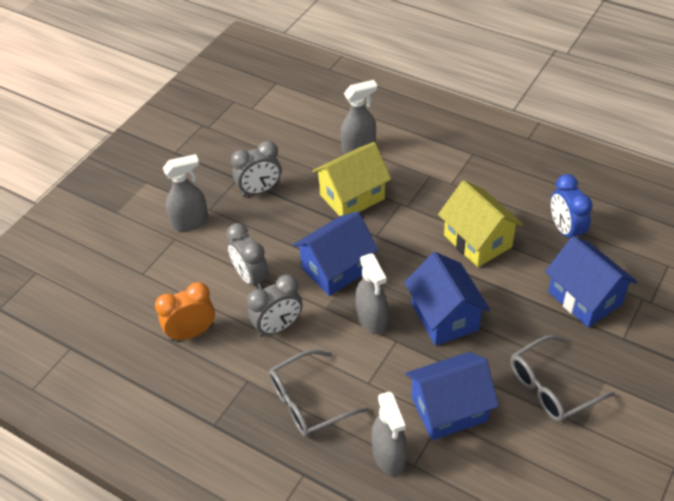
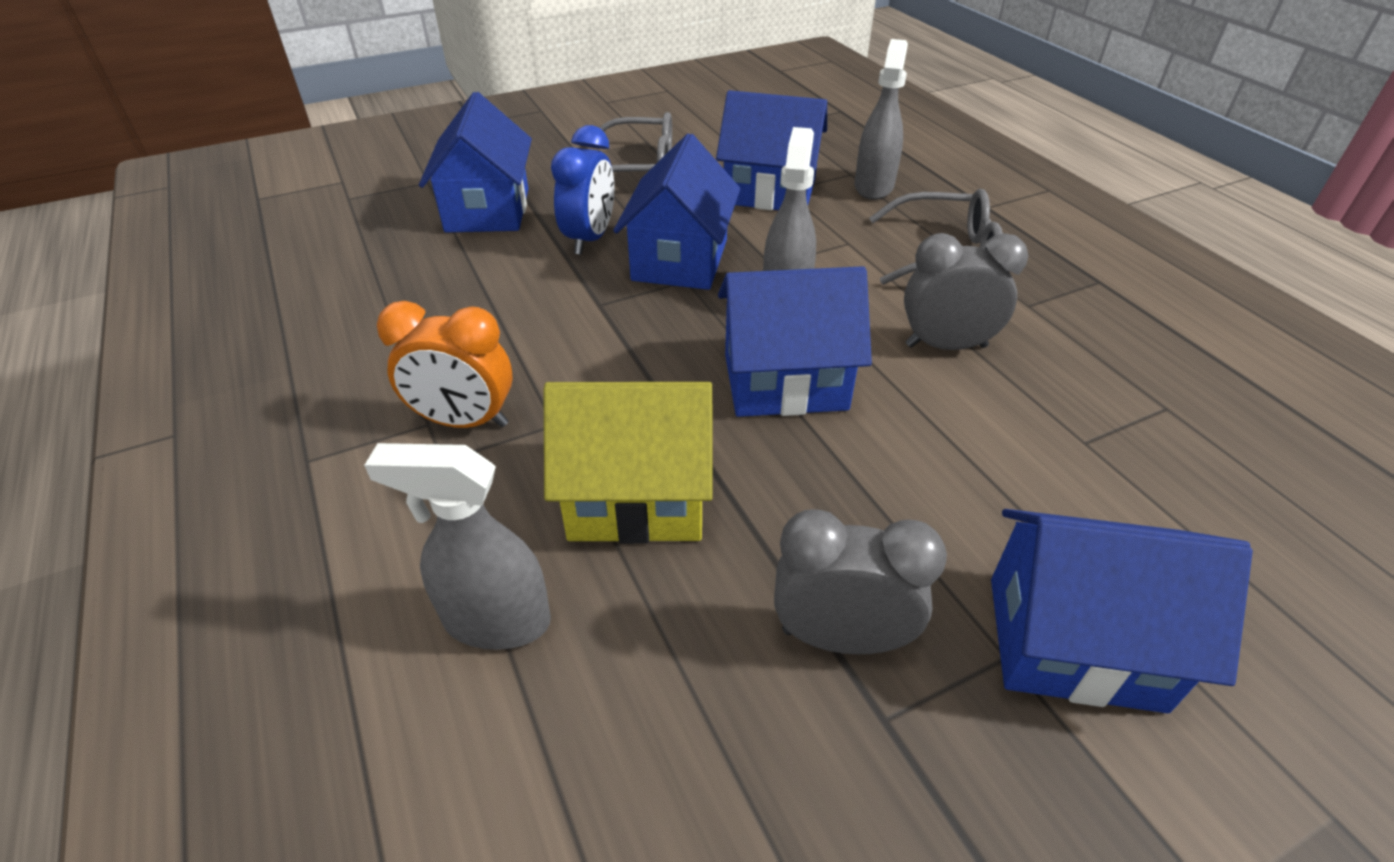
camera: 150 degrees left, 5 degrees down
orange clock [155,282,215,342] -> orange clock moved to [377,301,513,428]
grey spray bottle [163,154,209,231] -> blue house [991,509,1253,713]
grey clock [226,223,269,289] -> none
yellow house [438,180,523,267] -> none
blue clock [551,174,593,238] -> blue clock moved to [551,125,614,255]

